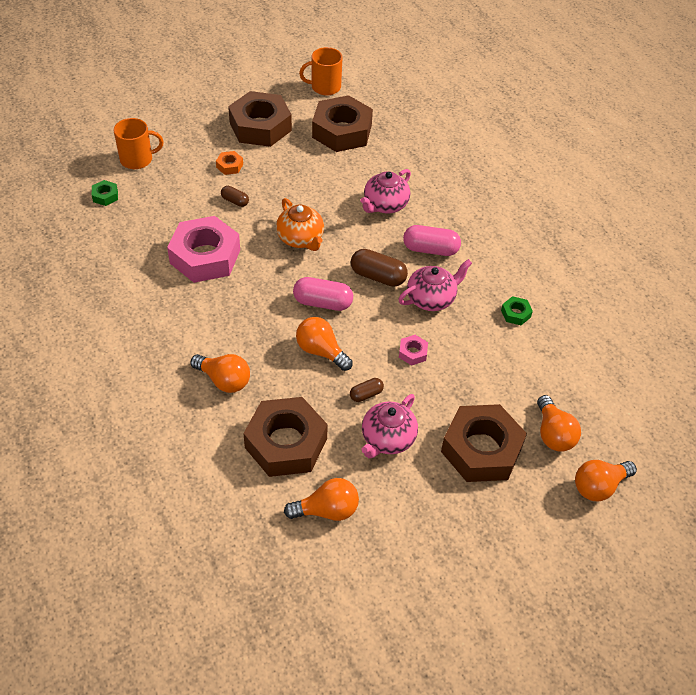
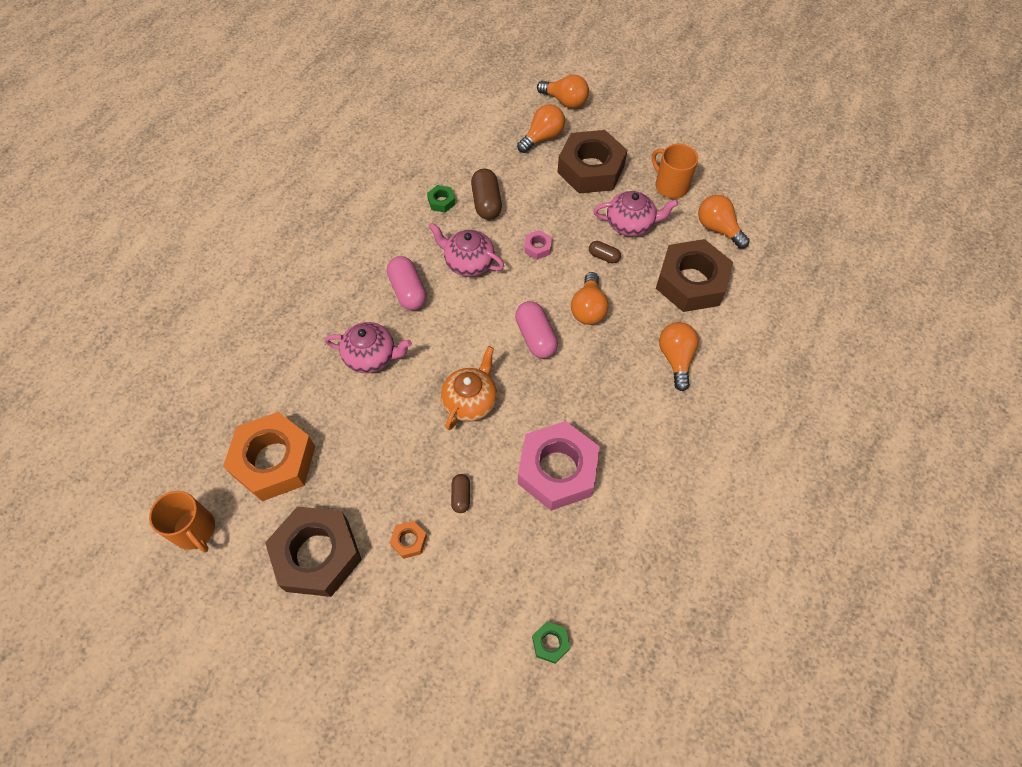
camera: 120 degrees left, 10 degrees up
orange mug [114,118,164,169] -> orange mug moved to [652,144,698,199]
brown nut [312,95,373,152] -> orange nut [223,412,315,501]
brown capsule [351,249,408,287] -> brown capsule moved to [471,169,502,220]

